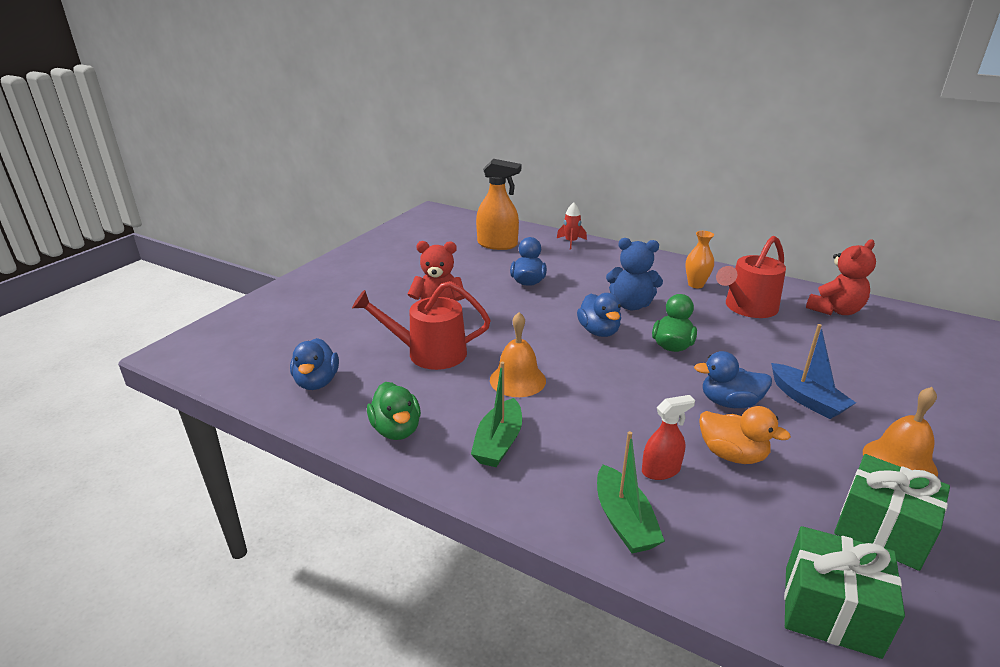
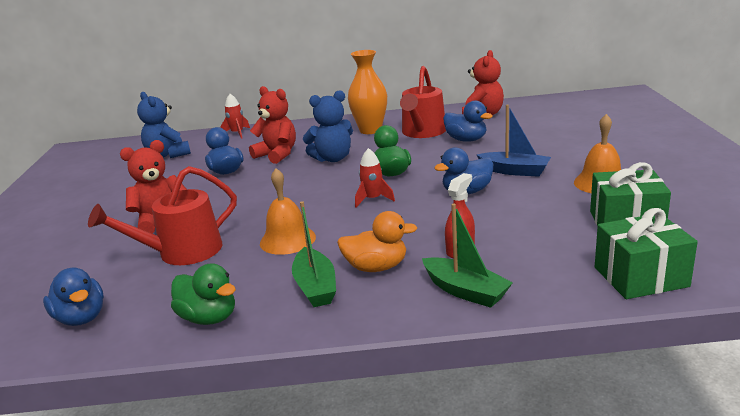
camera: 30 degrees left, 5 degrees down
orange spray bottle [476,159,521,250] -> blue teddy bear [137,92,191,158]
blue duck [577,293,621,337] -> blue duck moved to [443,101,492,142]
orange vase [685,231,714,288] -> orange vase [348,50,387,134], size x1.58
orange duck [699,406,791,464] -> orange duck moved to [337,211,418,272]
none -> red teddy bear [249,86,296,164]
none -> red rocket [355,148,395,207]

